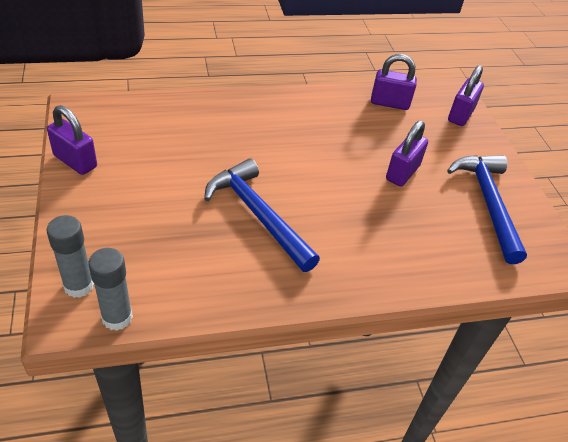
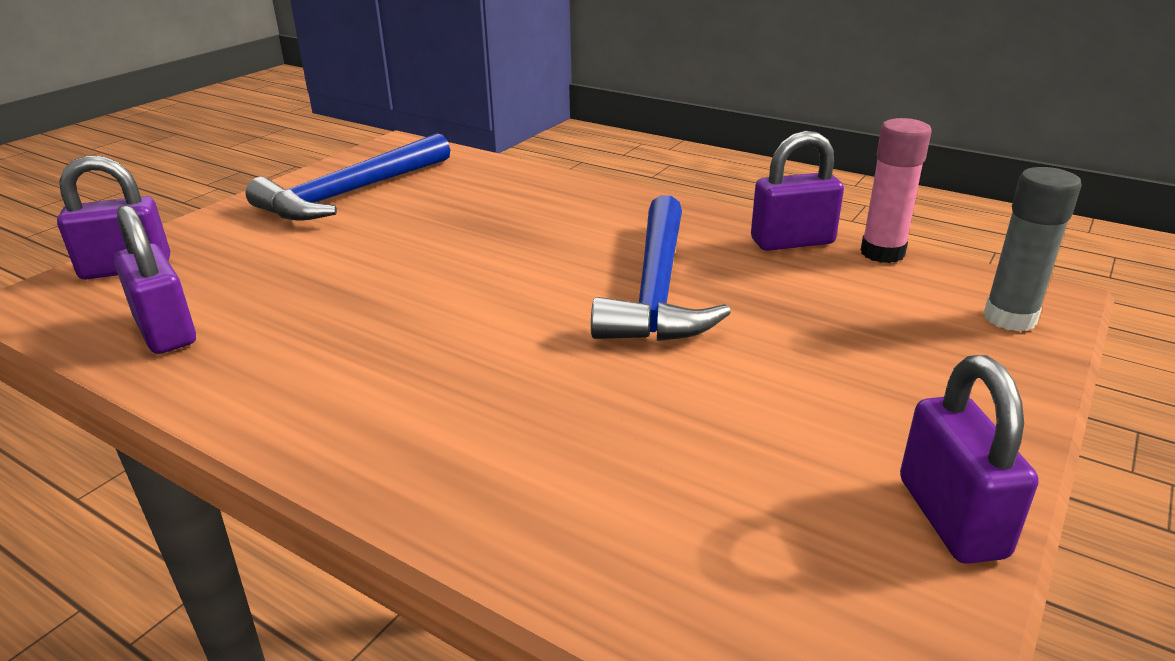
camera: 130 degrees left, 15 degrees down
grey glue stick [88,248,133,331] -> none
purple padlock [386,121,428,187] -> purple padlock moved to [751,131,844,251]
none -> pink glue stick [861,118,932,263]

